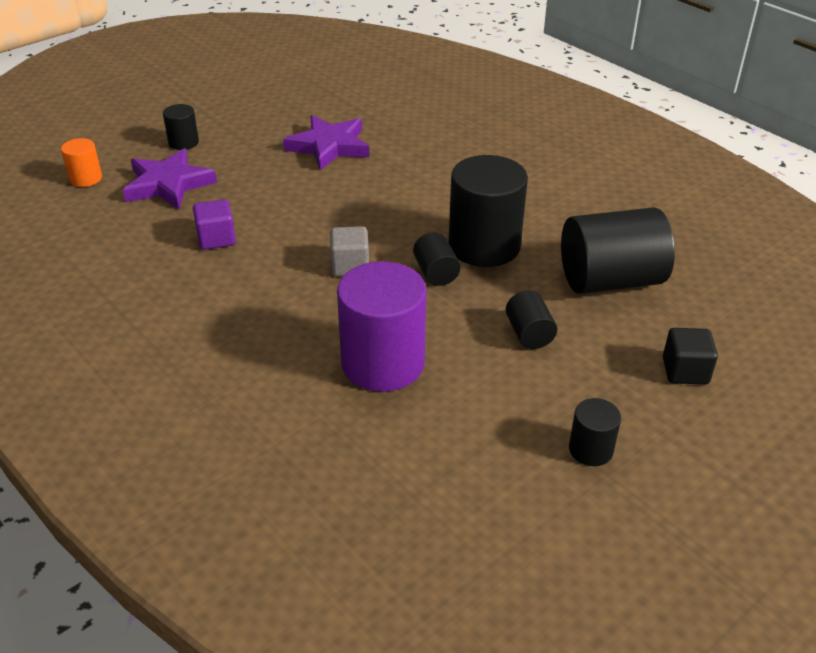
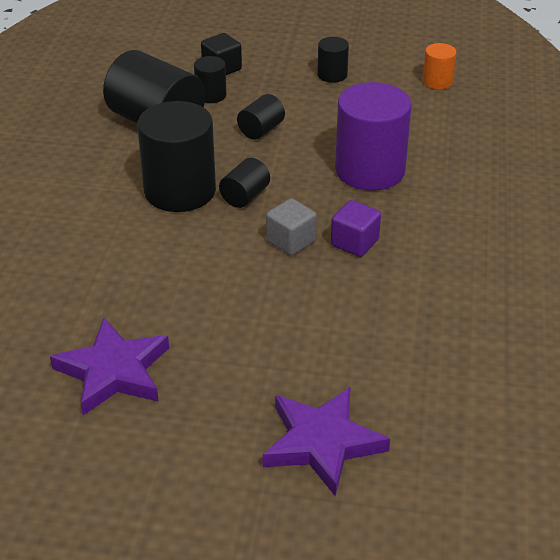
camera: 130 degrees left, 0 degrees up
orange cylinder [61,138,102,187] -> orange cylinder moved to [423,43,456,89]
black cylinder [163,104,199,150] -> black cylinder moved to [194,56,226,103]
purple cube [193,199,236,250] -> purple cube moved to [331,200,381,257]

